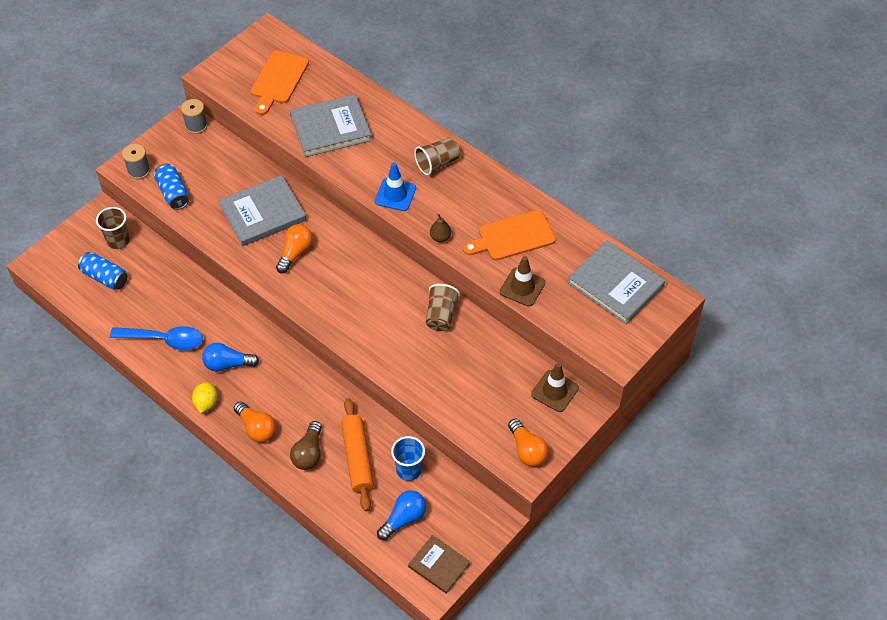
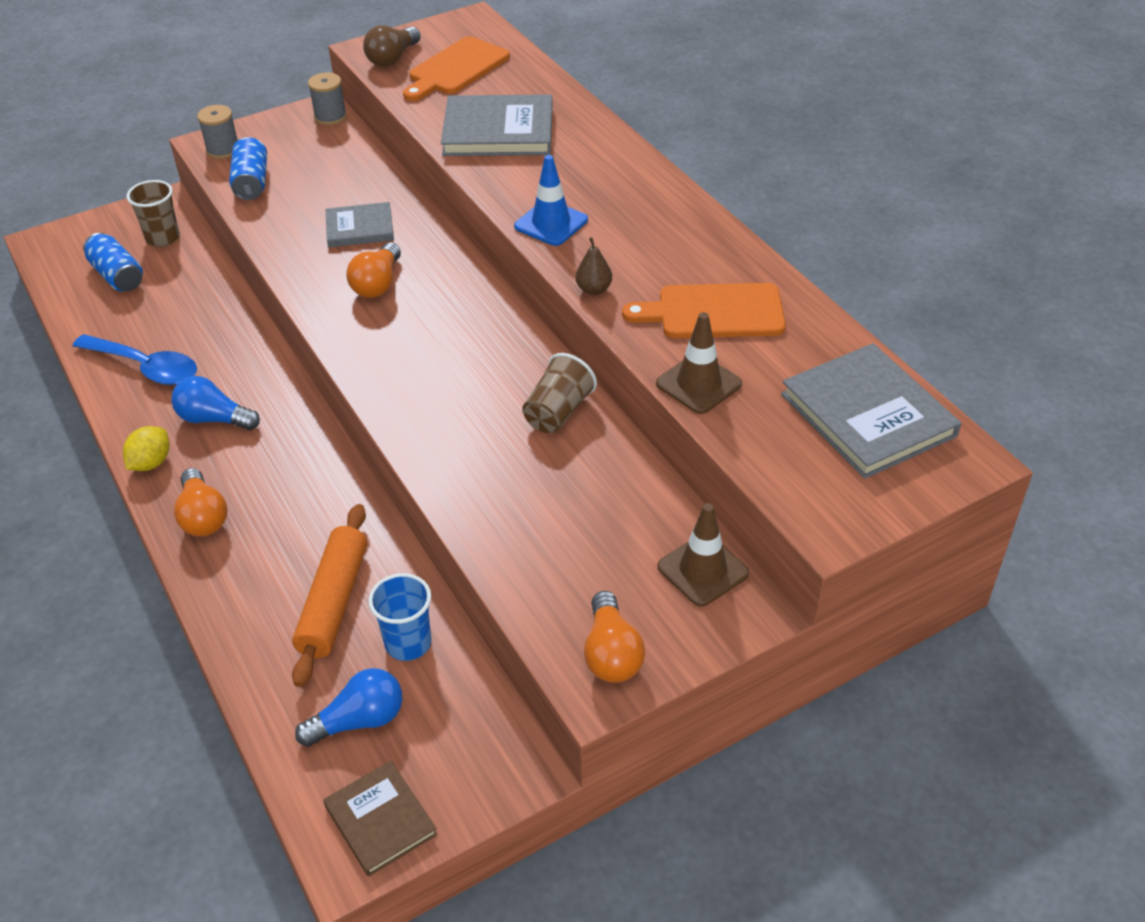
camera: 20 degrees right, 10 degrees down
grey book [219,175,306,246] -> grey book [326,202,394,247], size x0.60
orange light bulb [276,224,313,273] -> orange light bulb turned 150 degrees clockwise [346,242,401,298]
brown light bulb [290,421,322,470] -> brown light bulb moved to [363,25,421,67]
brown cup [414,137,460,175] -> none

